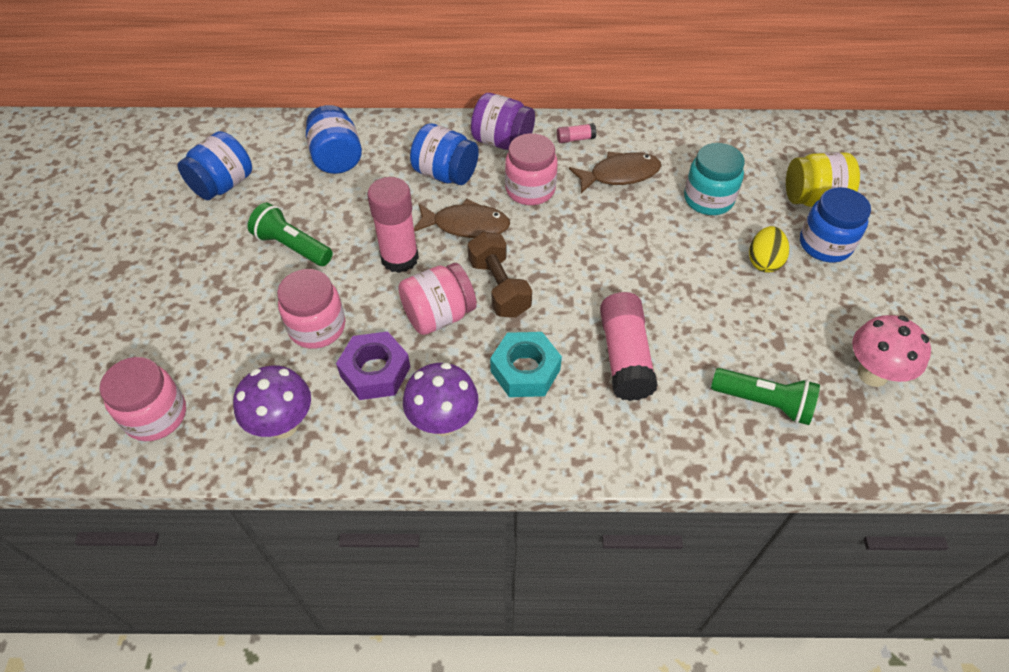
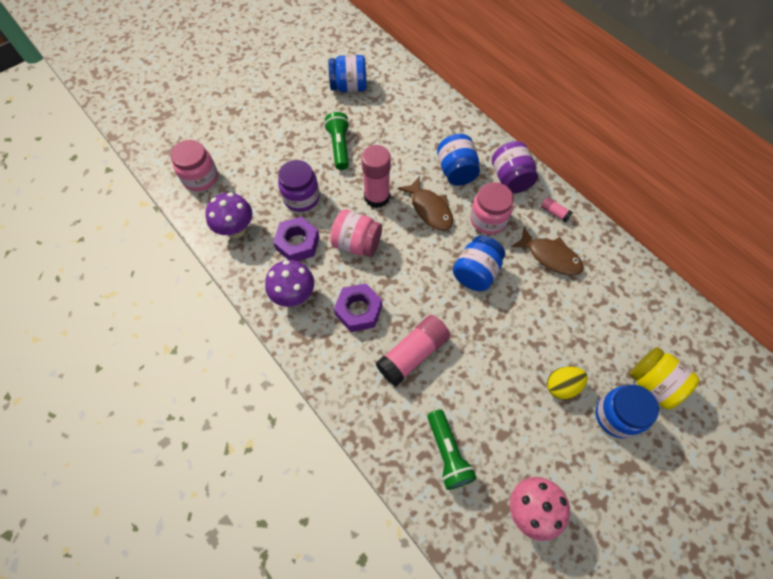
camera: 50 degrees right, 10 degrees up
pink jar [277,269,345,349] -> purple jar [278,160,320,212]
blue jar [306,105,362,174] -> blue jar moved to [453,235,505,291]
brown dumbbell [467,232,532,317] -> none
turquoise nut [490,332,562,397] -> purple nut [334,283,382,332]
turquoise jar [684,143,745,215] -> none

